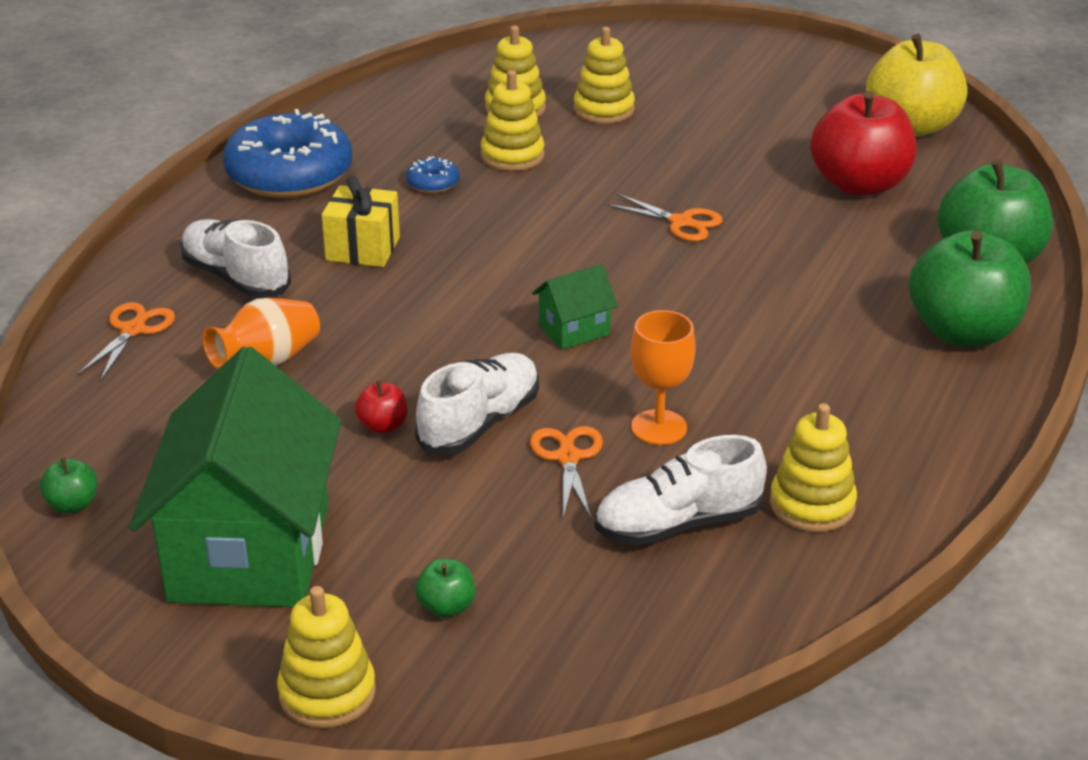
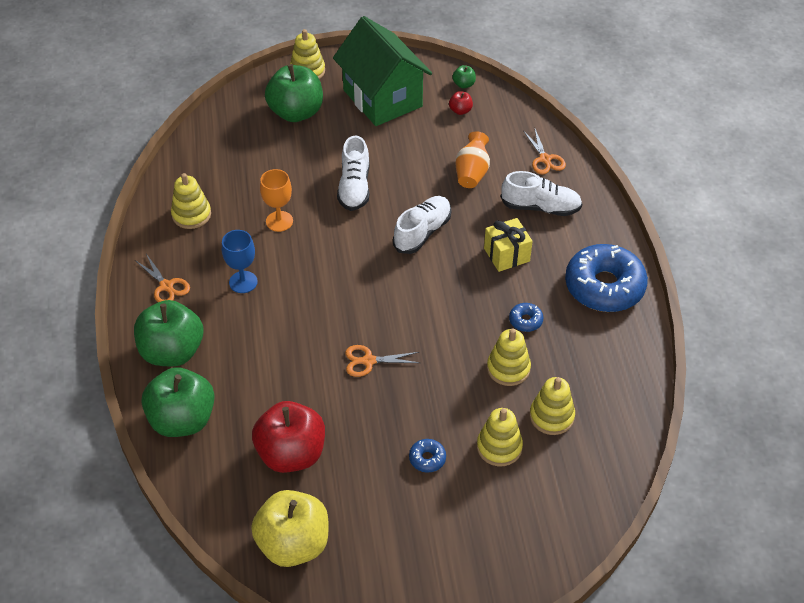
camera: 145 degrees right, 15 degrees up
red apple [354,381,408,434] -> red apple moved to [449,91,473,115]
green apple [415,559,475,618] -> green apple [265,64,323,122], size x2.40
orange scissors [530,426,603,518] -> orange scissors moved to [136,254,190,302]
green house [532,264,618,350] -> none
white shoe [595,435,767,545] -> white shoe moved to [393,196,451,254]
none -> blue goblet [222,230,258,293]
none -> blue donut [409,439,446,473]

